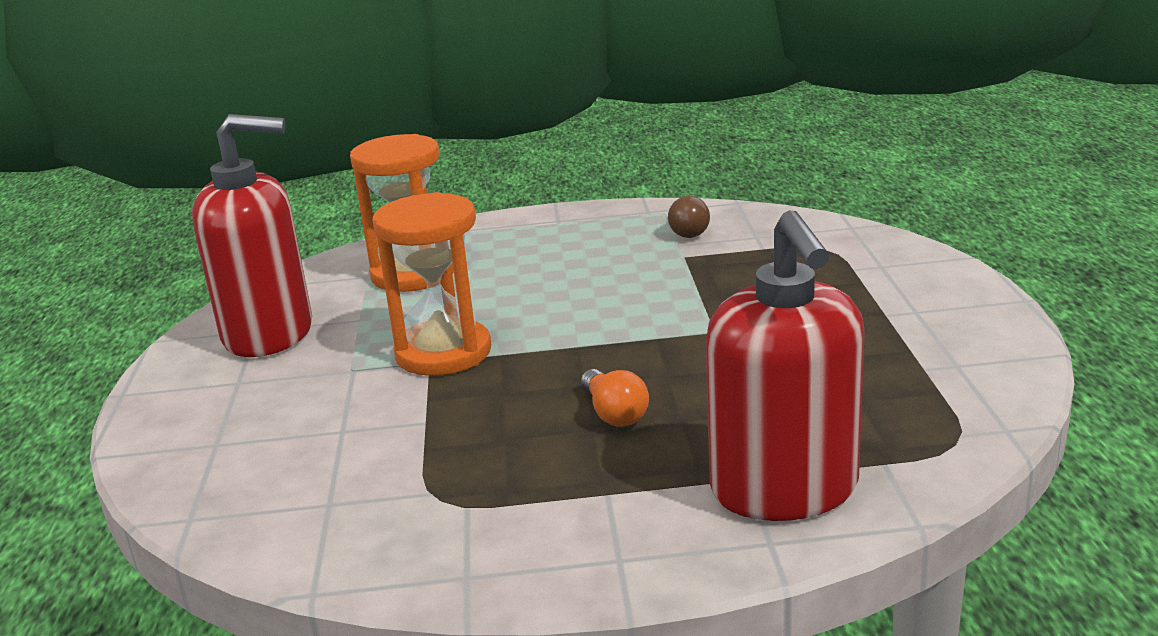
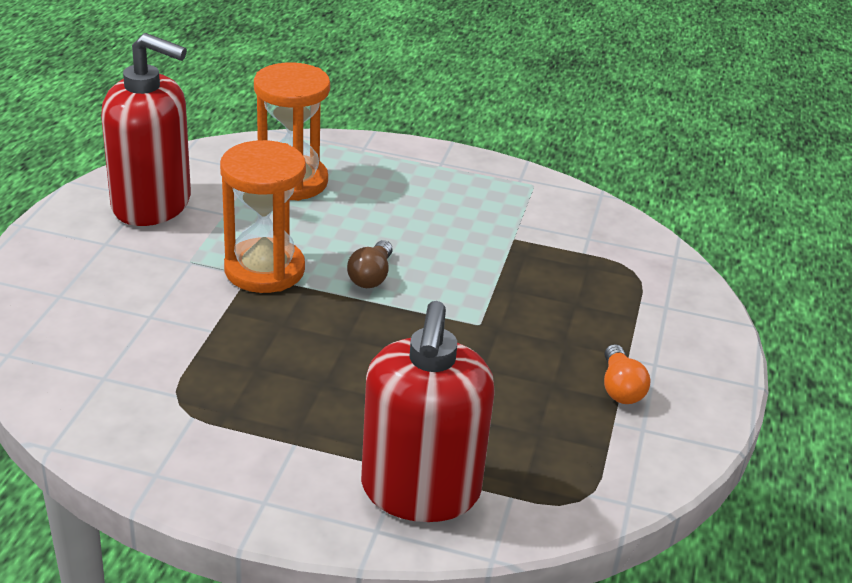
camera: 15 degrees right, 10 degrees up
orange light bulb [581,369,649,427] -> orange light bulb moved to [604,344,650,404]
brown light bulb [668,196,710,238] -> brown light bulb moved to [347,240,393,288]

